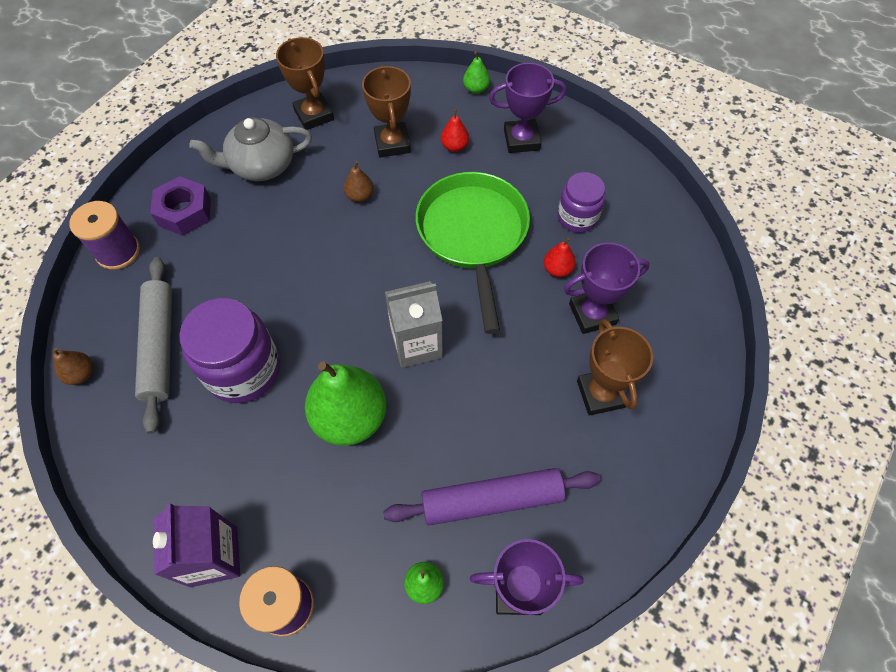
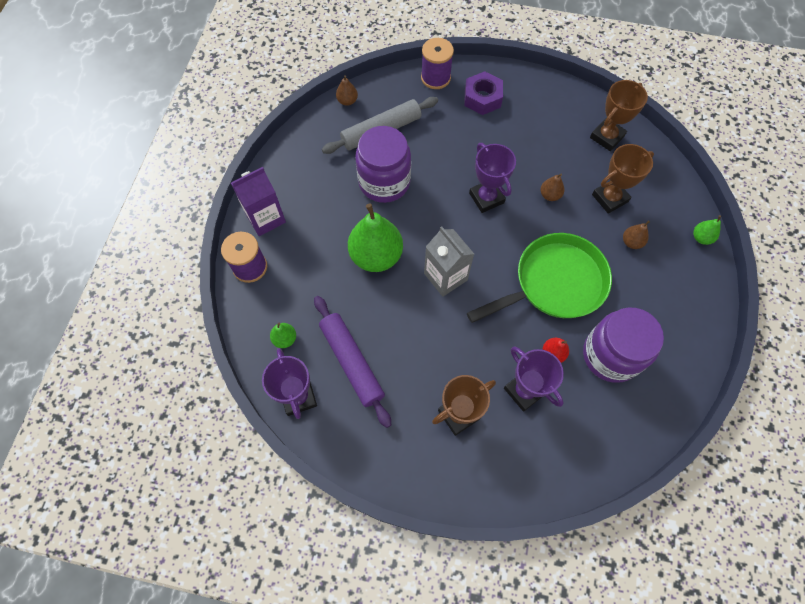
camera: 70 degrees right, 5 degrees up
grey teapot [189,117,312,181] -> none
red pear [441,109,469,152] -> brown pear [623,220,650,249]
purple trophy [489,63,566,153] -> purple trophy moved to [469,143,516,213]
purple jar [558,172,605,233] -> purple jar [583,307,664,383], size x1.64

